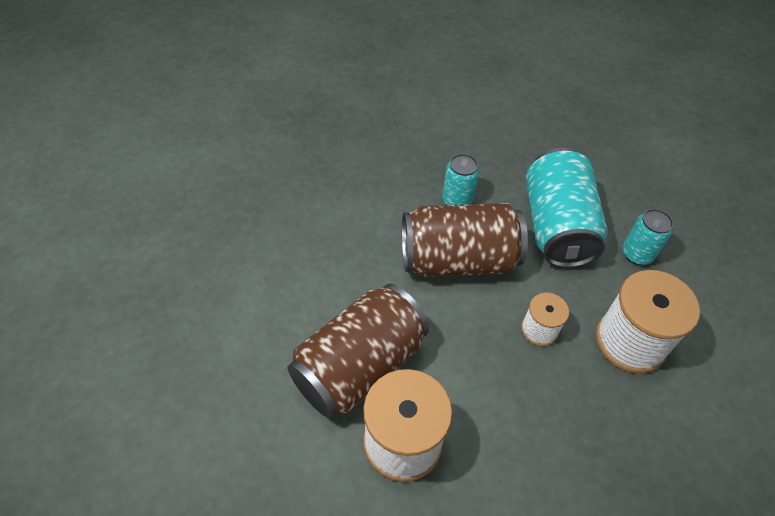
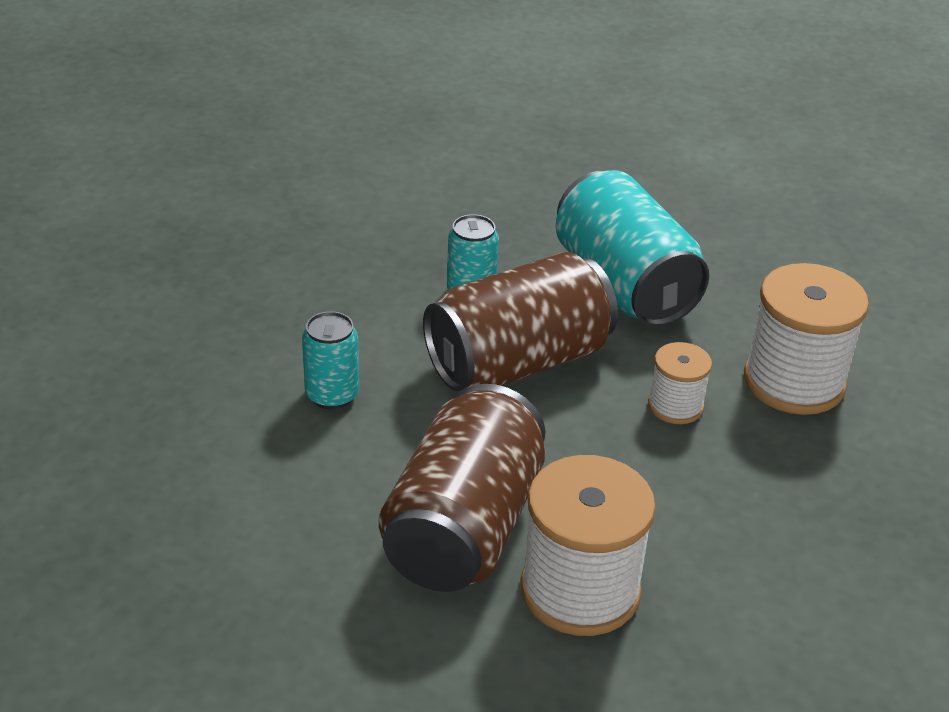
camera: 25 degrees left, 15 degrees down
turquoise can [622,209,673,265] -> turquoise can moved to [302,311,359,409]

